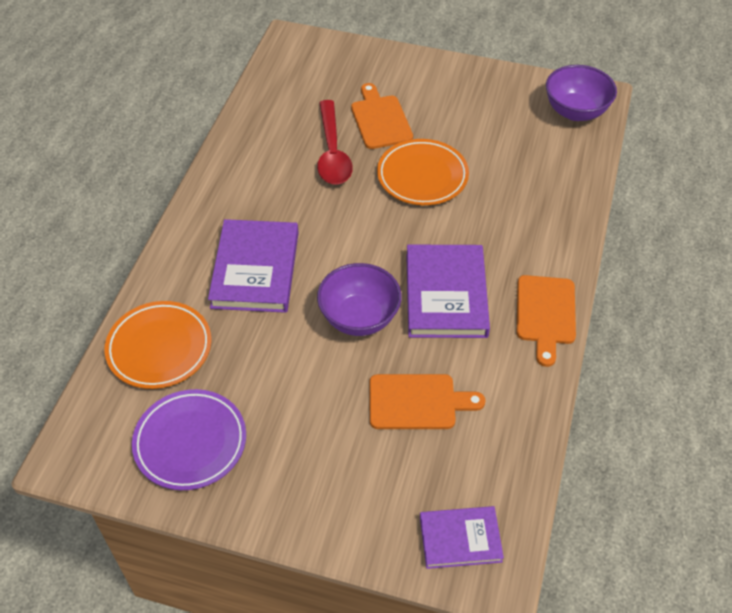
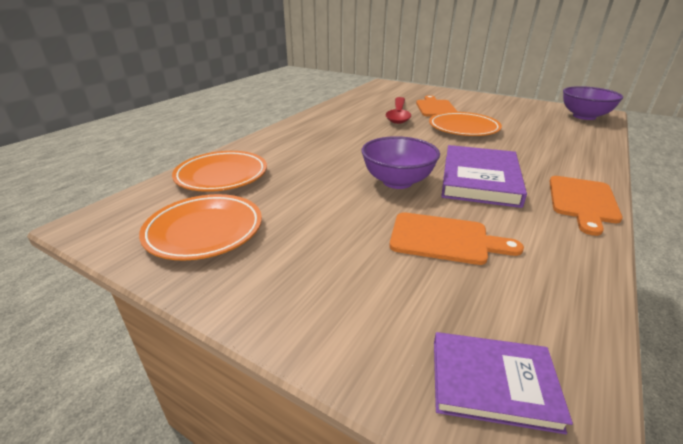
camera: 15 degrees right, 20 degrees down
purple plate [132,389,246,490] -> orange plate [139,194,262,261]
purple book [208,219,299,313] -> none

